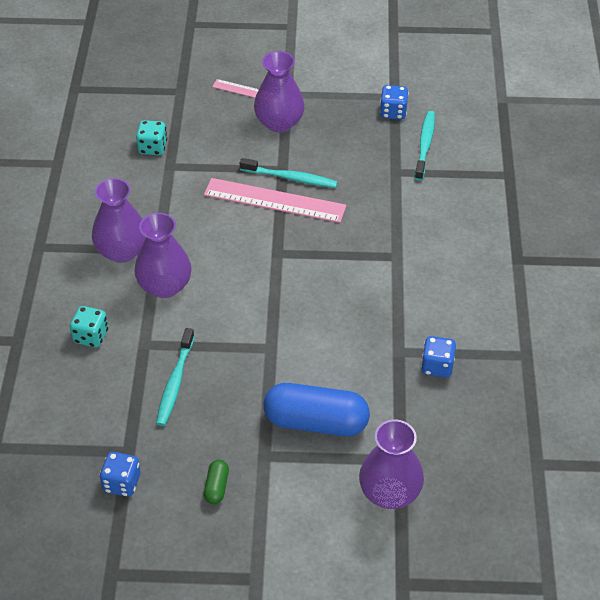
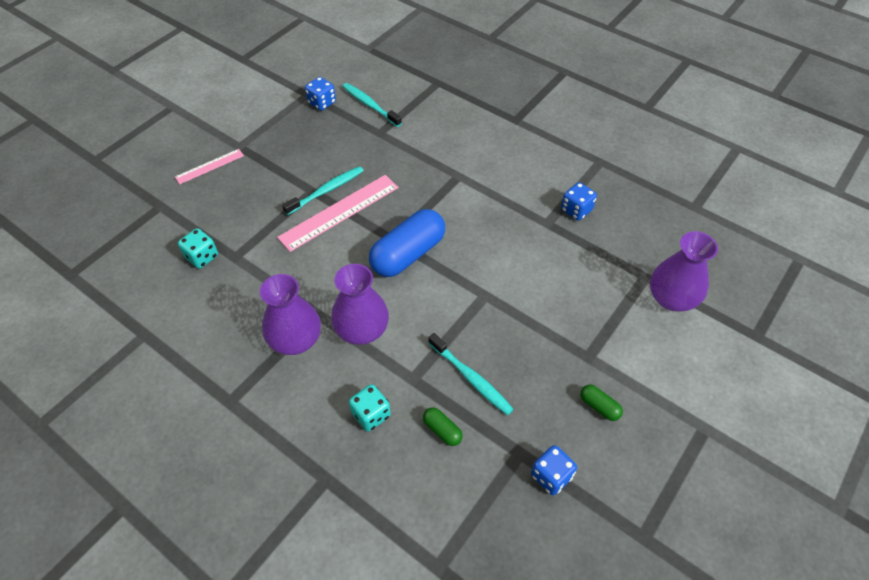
camera: 55 degrees left, 5 degrees up
purple vase [254,51,305,133] -> none
blue capsule [263,383,370,436] -> blue capsule moved to [369,209,445,277]
none -> green capsule [423,407,463,446]

